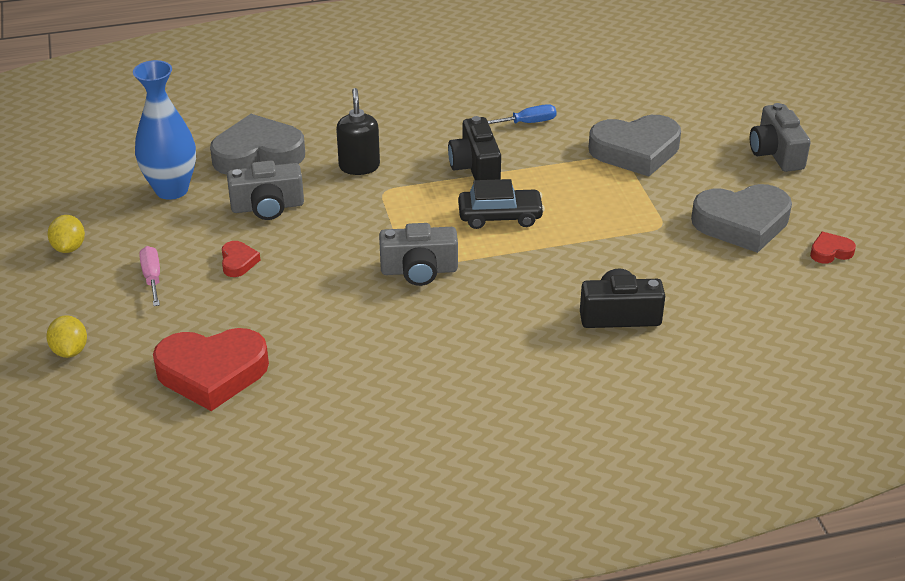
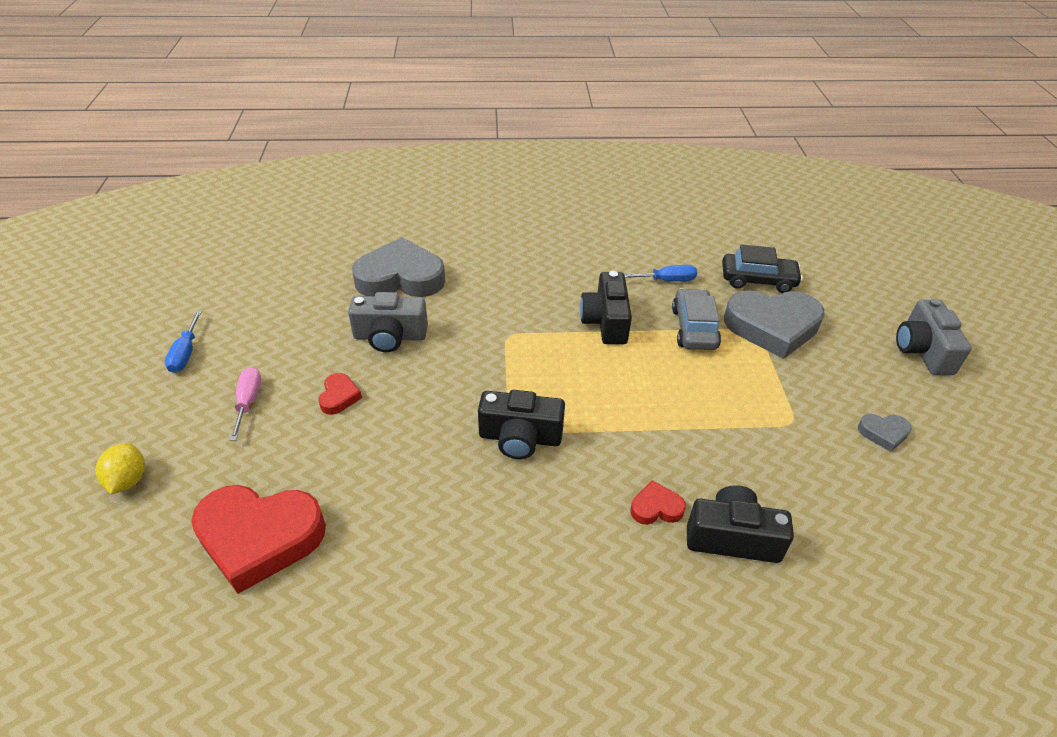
camera: 10 degrees right, 5 degrees up
yellow lemon [48,215,85,253] -> blue screwdriver [165,311,202,373]
blue vase [133,60,196,200] -> none
black soap dispenser [336,88,380,175] -> none
grey camera [379,223,458,286] -> black camera [478,390,565,459]
black car [458,179,545,229] -> black car moved to [722,244,803,293]
grey heart [691,184,792,253] -> grey heart [858,414,912,452], size x0.45
red heart [810,232,856,264] -> red heart moved to [630,480,686,525]
none -> grey car [672,288,721,350]

